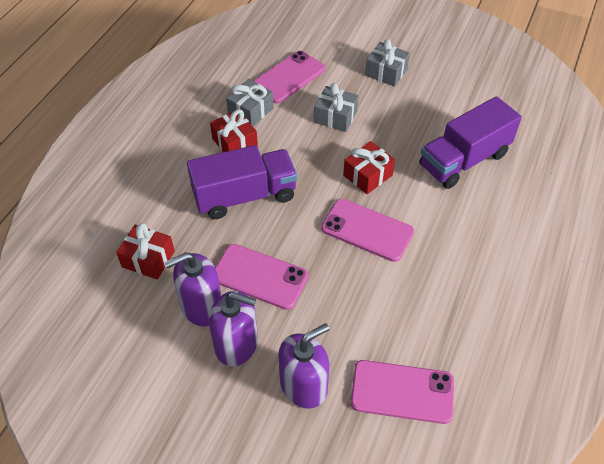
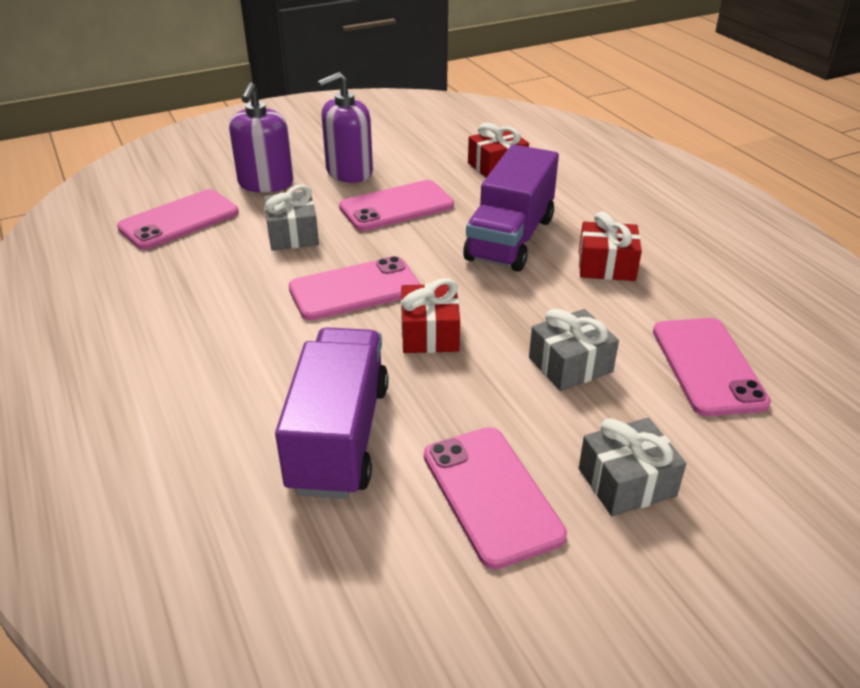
camera: 130 degrees right, 15 degrees down
purple soap dispenser [164,252,221,326] -> none
grey gift [226,79,274,126] -> grey gift moved to [264,185,319,251]
none -> pink phone [424,427,567,569]

